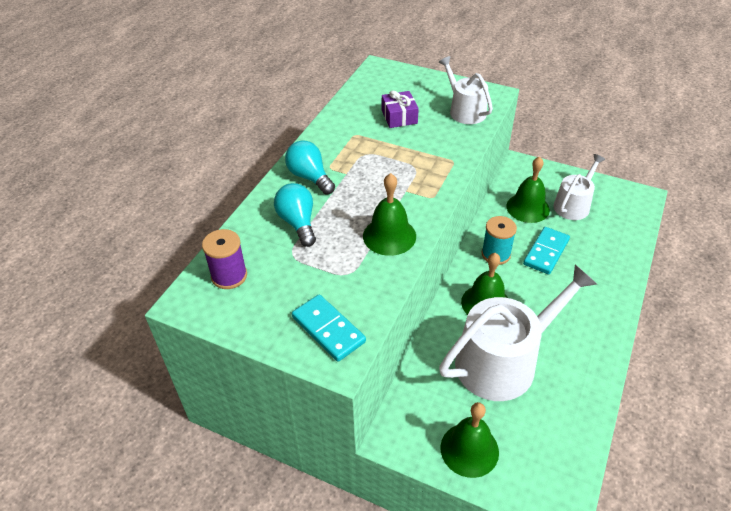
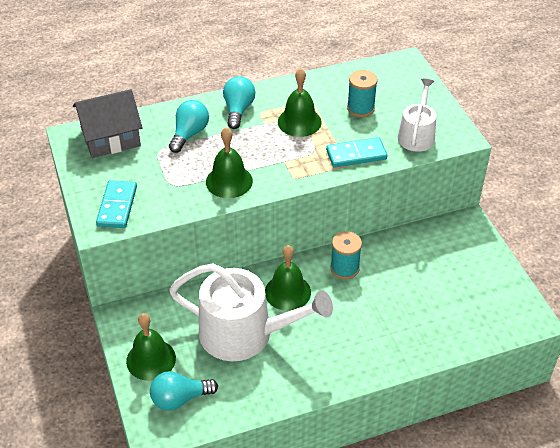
camera: 45 degrees right, 0 degrees up
purple spool [202,229,247,289] -> grey house [73,89,143,158]
purple gift [382,90,419,128] -> turquoise spool [347,70,378,117]
green bell [506,156,550,223] -> green bell moved to [278,68,322,137]
turquoise domino [523,227,570,275] -> turquoise domino moved to [326,137,388,168]
white watering can [553,154,606,220] -> none
none -> turquoise light bulb [150,371,218,410]

